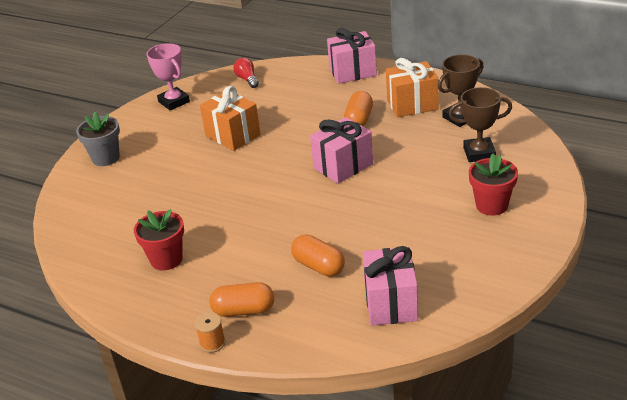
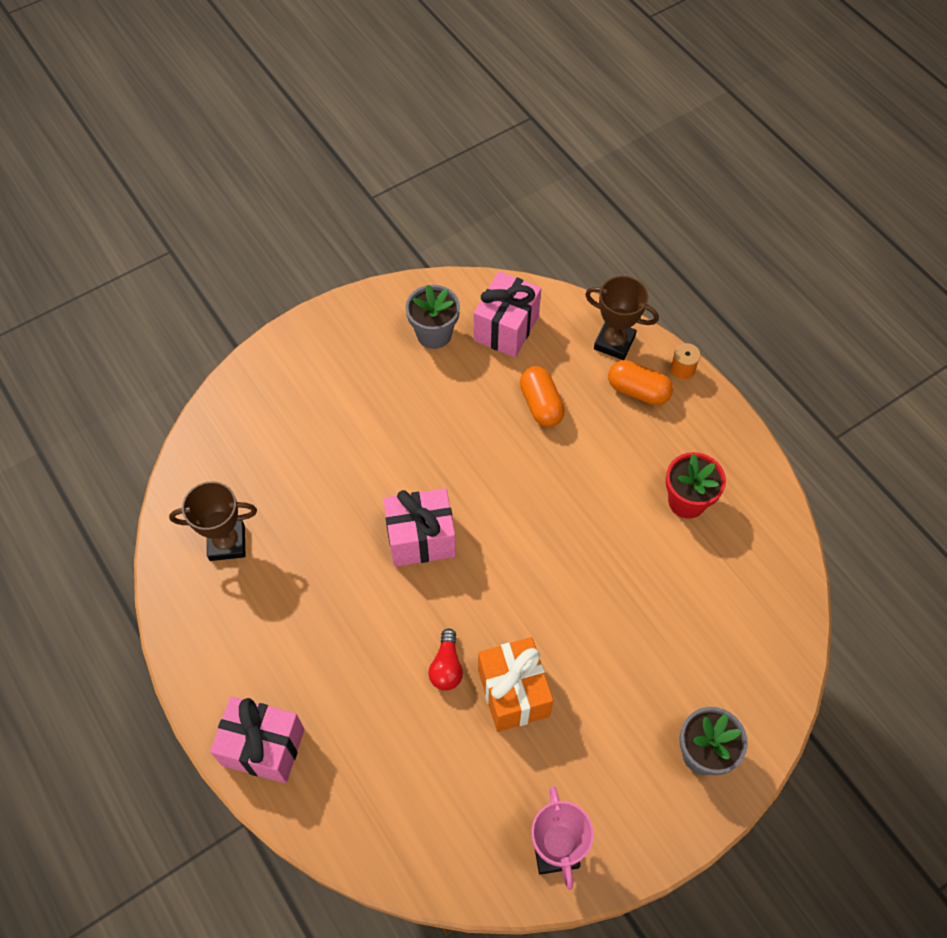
camera: 155 degrees left, 25 degrees up
red light bulb [233,58,259,88] -> red light bulb moved to [428,629,463,691]
orange capsule [344,91,373,126] -> none
orange gift [386,58,438,117] -> none
brown trophy [449,87,512,162] -> brown trophy moved to [585,276,659,360]
red flower pot [469,153,518,216] -> none
none -> grey flower pot [406,285,460,349]

